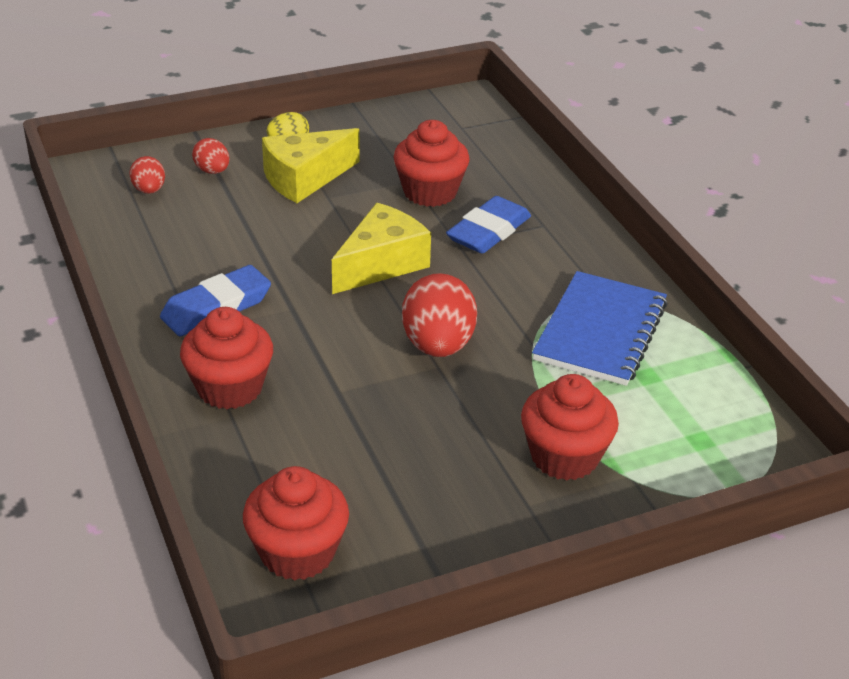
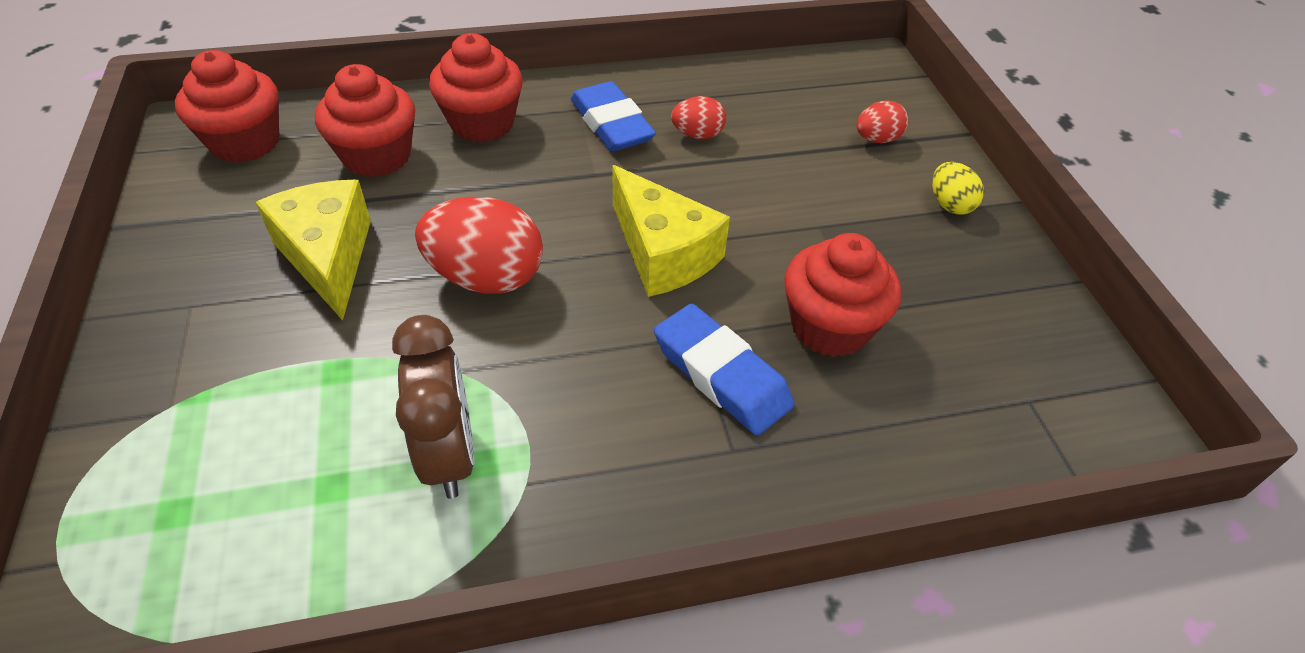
camera: 100 degrees right, 10 degrees up
red egg [129,156,165,194] -> red egg moved to [671,96,726,139]
yellow cheese [262,128,359,203] -> yellow cheese moved to [255,180,371,321]
red cupcake [521,374,619,481] -> red cupcake moved to [315,64,415,177]
blue notebook [532,271,668,386] -> brown clock [392,315,474,499]

